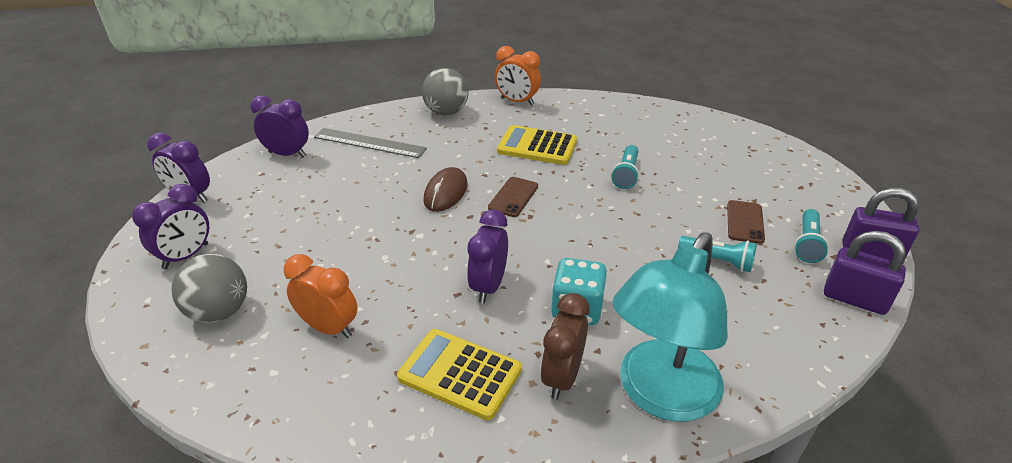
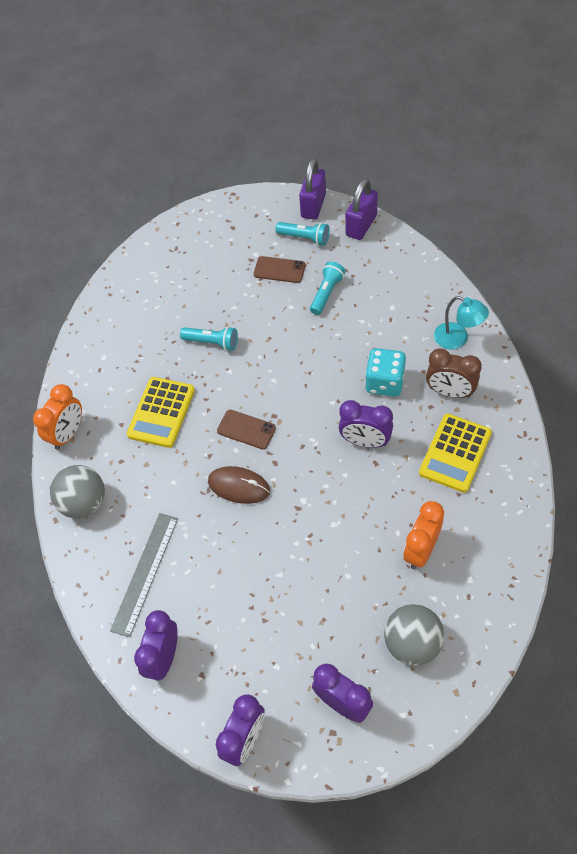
camera: 85 degrees left, 20 degrees up
turquoise lamp [612,233,728,422] -> turquoise lamp [434,296,489,350], size x0.51

